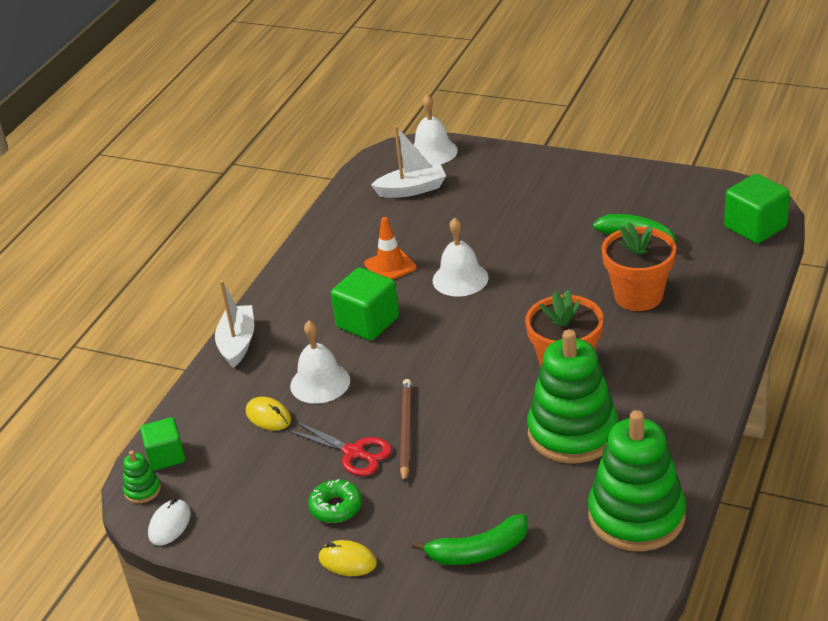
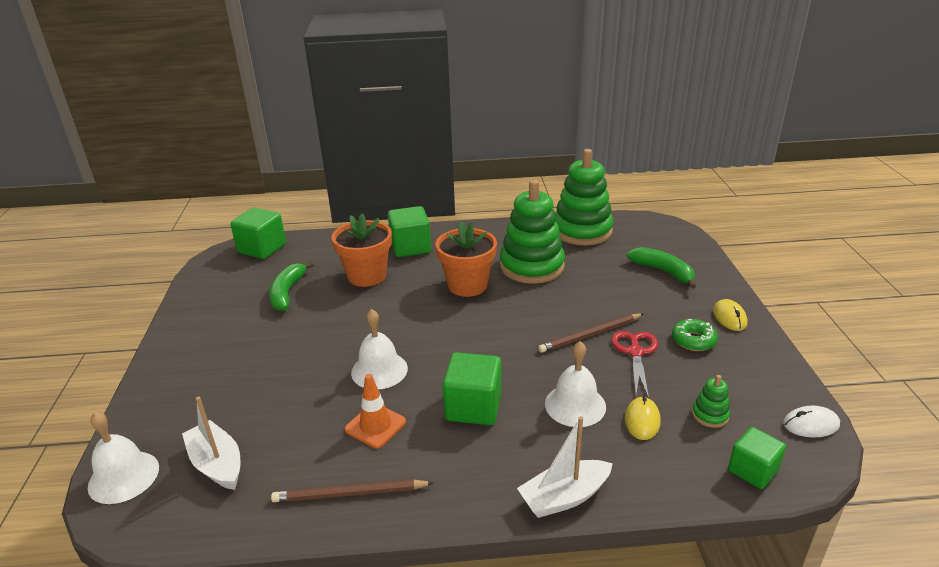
camera: 120 degrees left, 5 degrees down
green stacking toy [123,451,161,503] -> green stacking toy moved to [692,375,730,428]
none -> brown pencil [271,479,433,502]
none -> green cube [388,206,431,257]

